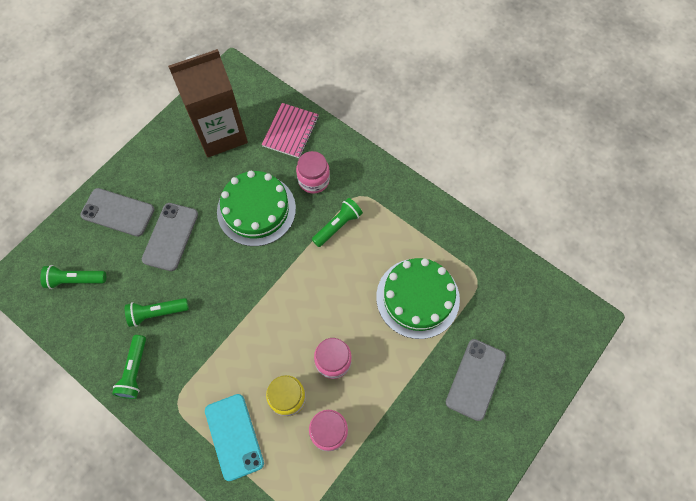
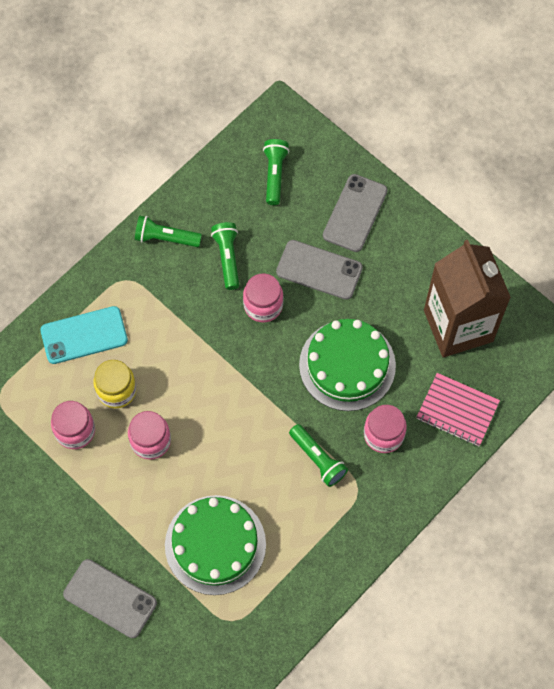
camera: 95 degrees right, 0 degrees up
none -> pink jar [243,273,283,322]

